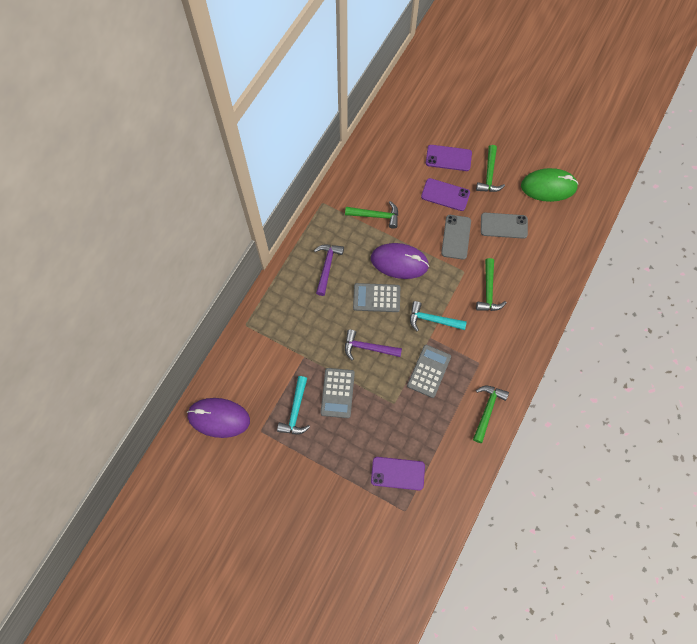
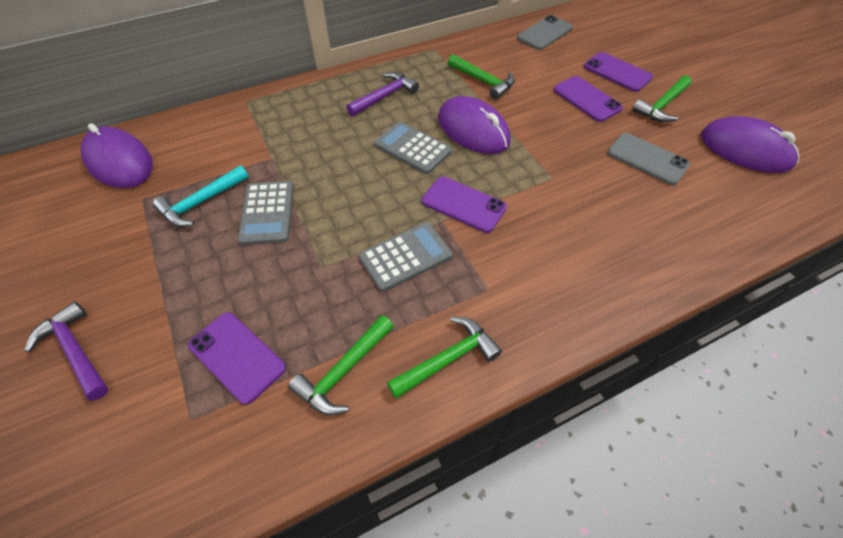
camera: 35 degrees right, 15 degrees down
grey calculator [321,368,355,418] -> grey calculator turned 45 degrees counterclockwise [238,181,294,245]
purple hammer [345,329,402,360] -> purple hammer moved to [24,301,108,401]
turquoise hammer [410,301,467,331] -> purple phone [422,176,507,233]
grey phone [441,215,471,260] -> grey phone moved to [517,15,573,50]
green hammer [476,258,507,311] -> green hammer moved to [288,315,394,415]
green mouse [521,168,578,202] -> purple mouse [701,116,800,173]

